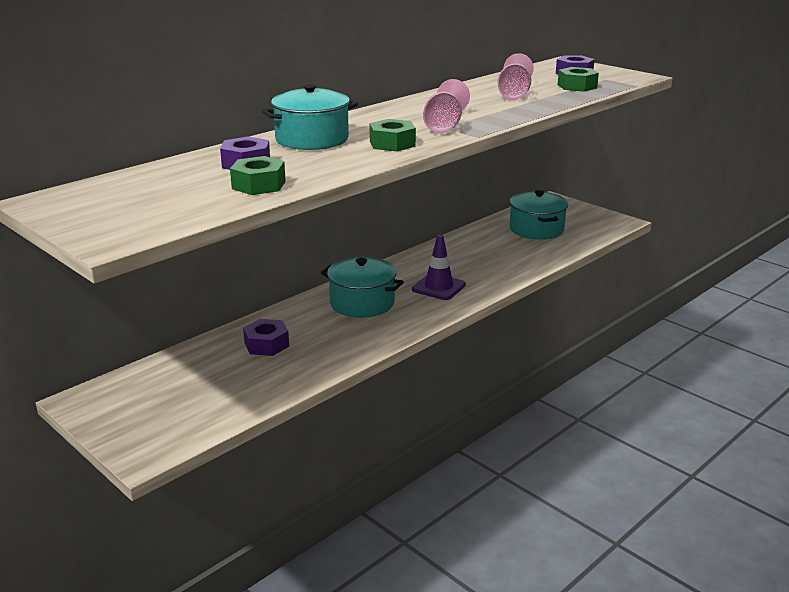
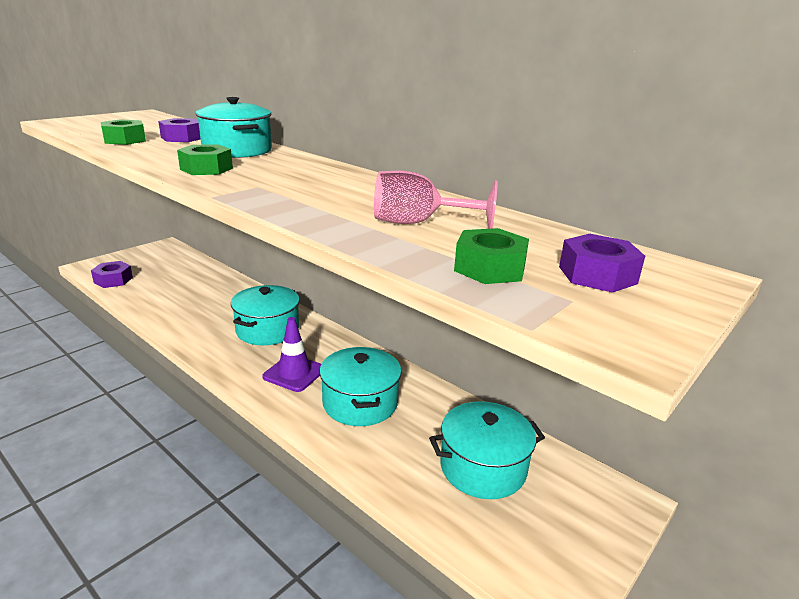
camera: 85 degrees right, 0 degrees up
purple nut [243,319,289,356] -> purple nut moved to [91,261,133,288]
pink goblet [423,79,470,133] -> none
none -> turquoise pot [319,347,402,426]

